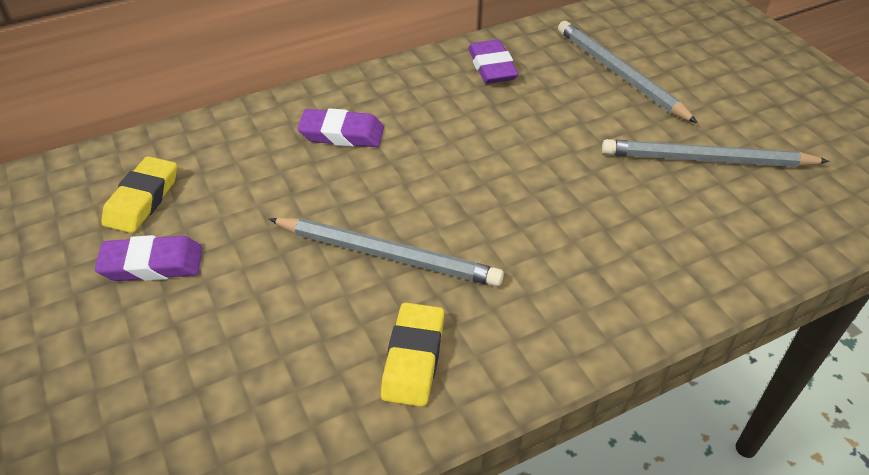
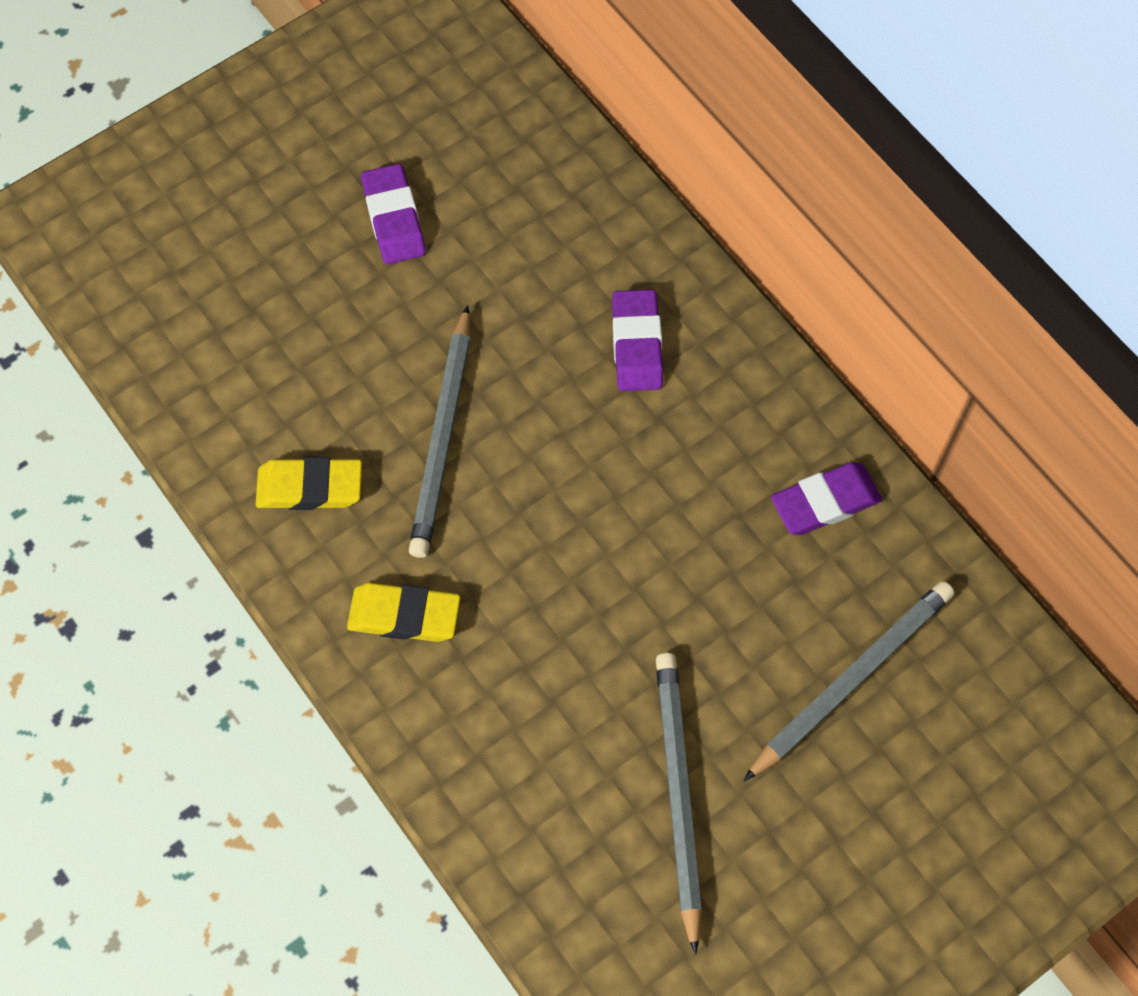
camera: 80 degrees right, 20 degrees up
yellow eraser [101,156,177,233] -> yellow eraser moved to [347,583,460,642]

